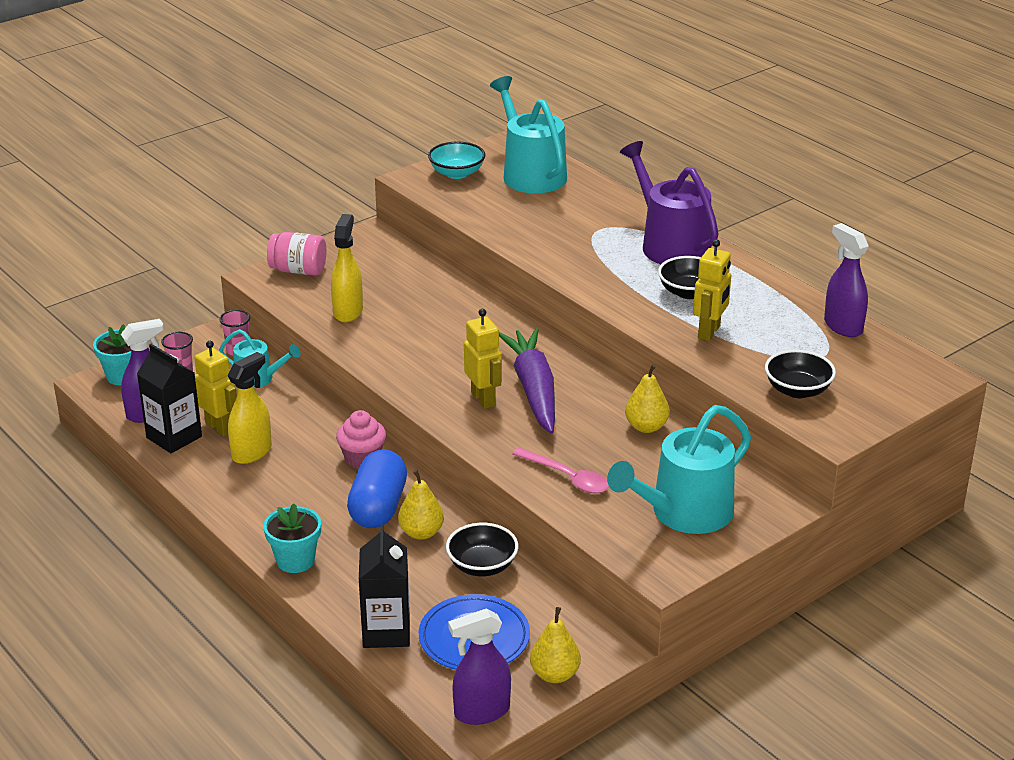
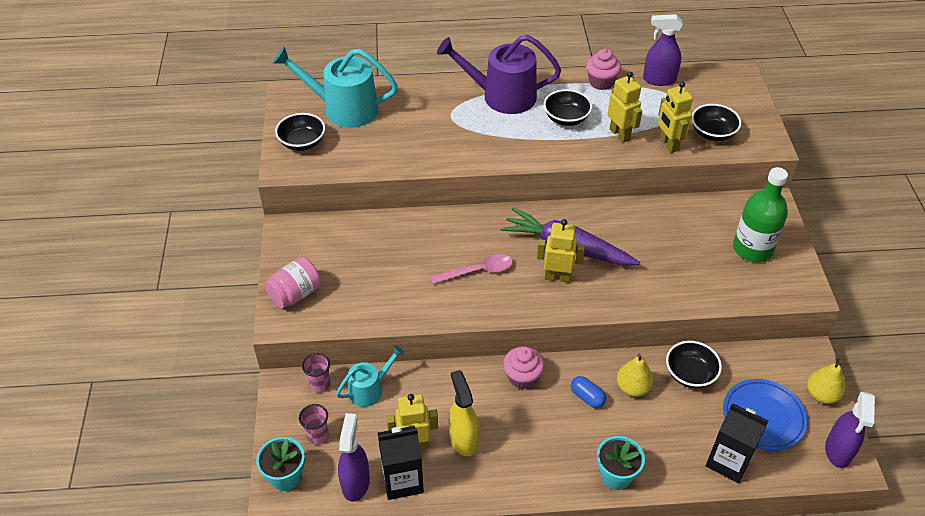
camera: 55 degrees left, 15 degrees up
yellow spray bottle [331,214,363,322] -> none
blue capsule [347,450,407,528] -> blue capsule [571,376,606,408], size x0.51
turquoise bowl [428,141,485,179] -> black bowl [275,113,325,151]
pink spoon [512,447,609,493] -> pink spoon moved to [430,254,513,284]
turquoise watering can [607,405,751,534] -> green bottle [733,167,788,262]
yellow pear [625,364,670,433] -> none
none -> pink cupcake [586,49,621,90]
none -> yellow robot [658,81,693,153]

